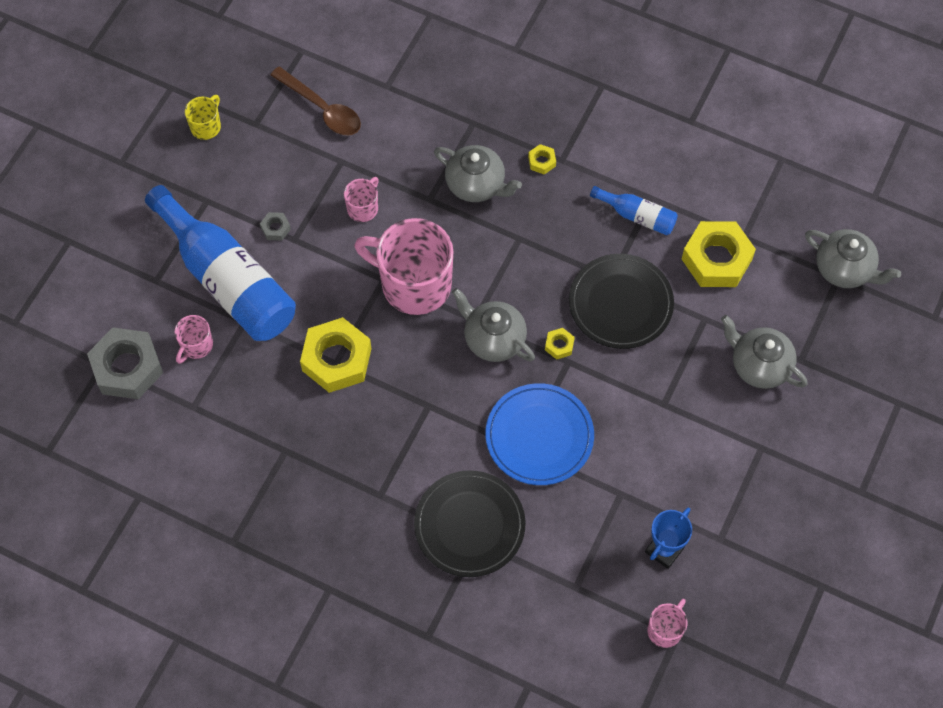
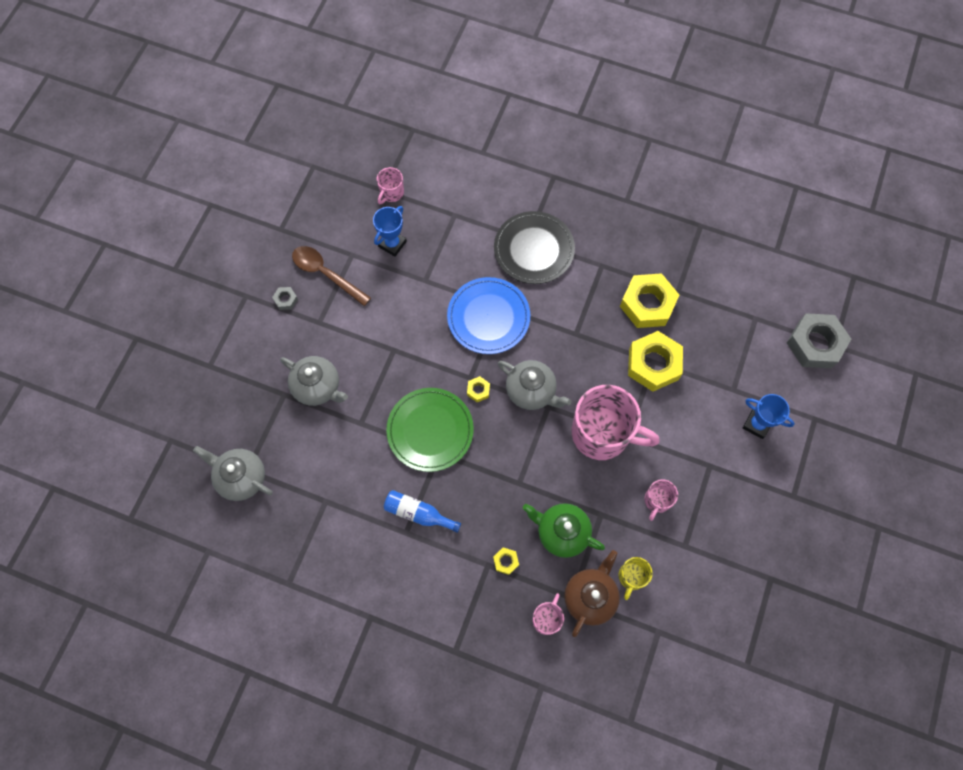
camera: 175 degrees right, 5 degrees up
blue bottle [145,185,296,341] -> blue trophy [743,394,795,439]
pink mug [175,315,213,364] -> pink mug moved to [532,593,564,635]
yellow mug [185,95,221,140] -> yellow mug moved to [619,557,653,600]
grey nut [260,212,291,241] -> grey nut moved to [272,287,298,310]
brown spoon [271,67,361,136] -> brown spoon moved to [292,246,371,306]
grey teapot [434,145,522,202] -> green teapot [523,503,605,558]
black plate [569,254,674,349] -> green plate [386,388,474,472]
yellow nut [682,221,756,287] -> yellow nut moved to [620,273,679,328]
none -> brown teapot [564,550,620,637]

